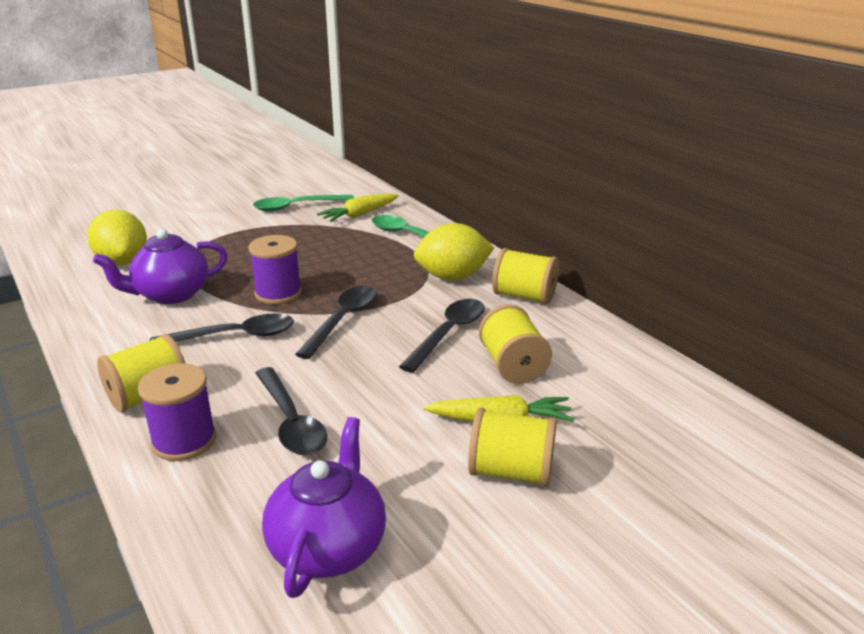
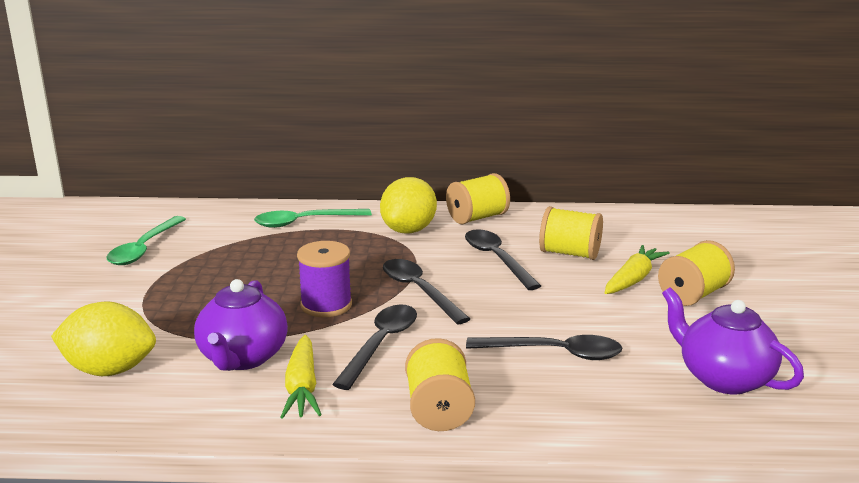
camera: 55 degrees left, 5 degrees down
purple spool [138,363,216,461] -> none
yellow carrot [317,193,399,222] -> yellow carrot moved to [281,335,322,419]

